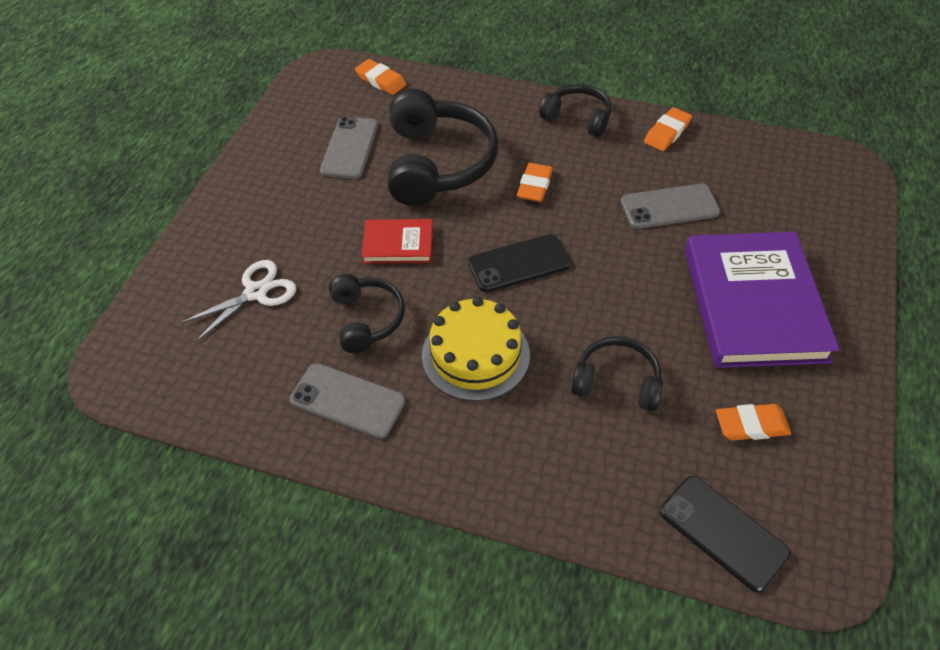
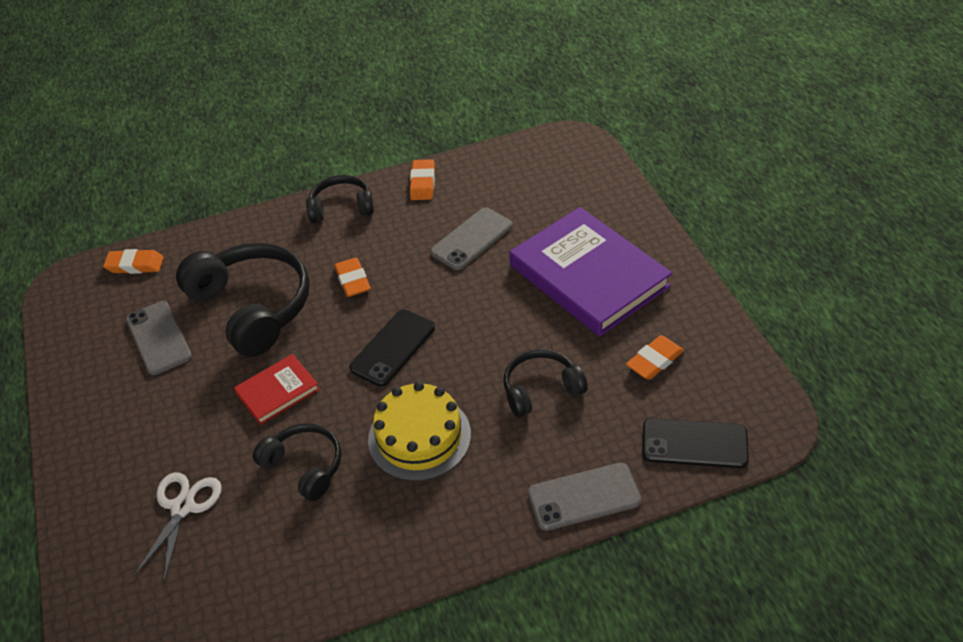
camera: 35 degrees left, 5 degrees down
grey phone [290,363,405,439] -> grey phone moved to [528,463,641,531]

